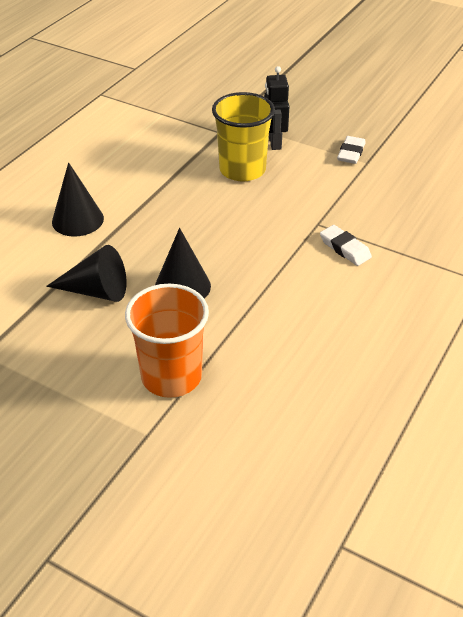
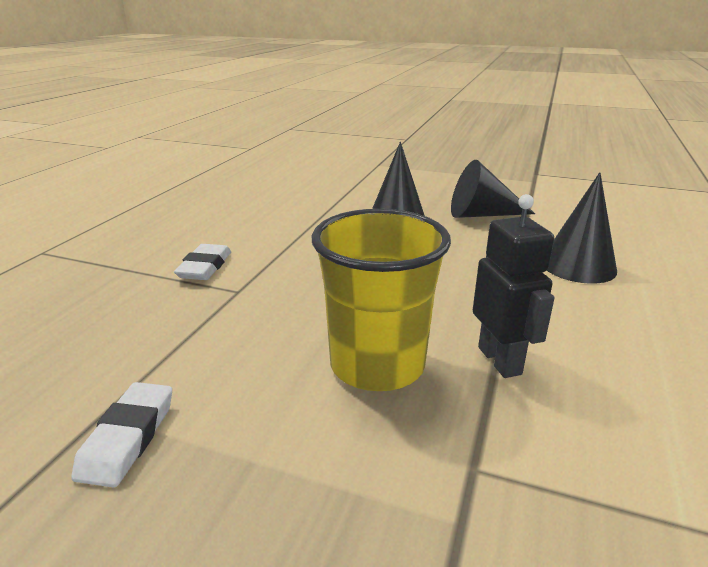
camera: 170 degrees right, 15 degrees down
orange cup [125,284,209,398] -> none
black robot [264,66,289,150] -> black robot moved to [473,194,555,378]
white eraser [320,225,372,266] -> white eraser turned 60 degrees clockwise [174,244,231,280]

